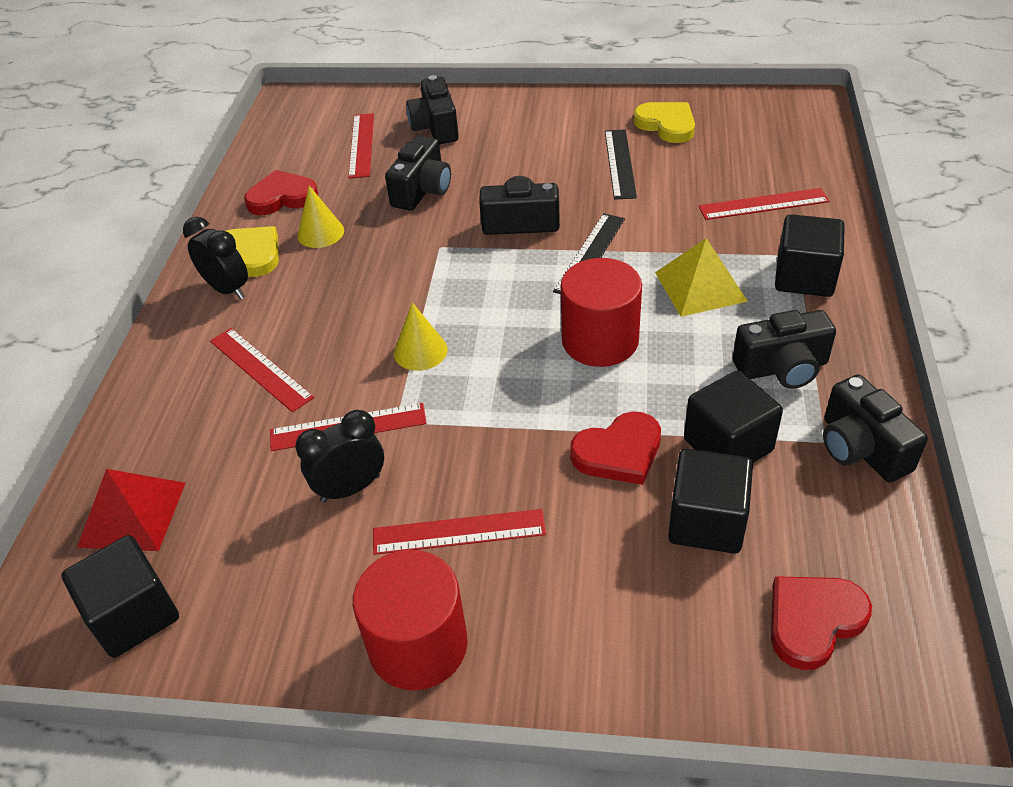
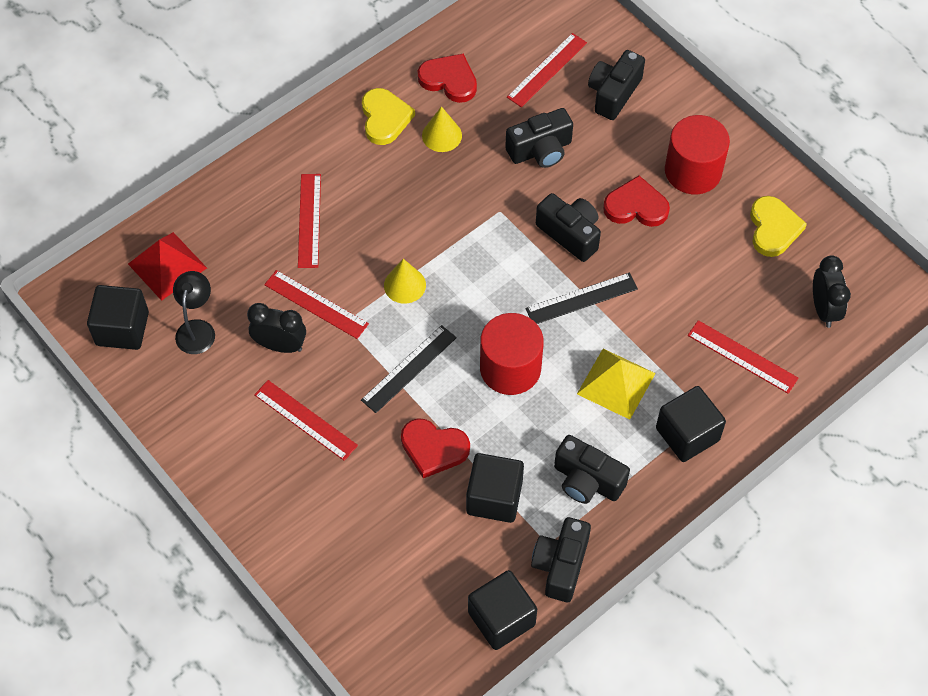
camera: 40 degrees right, 15 degrees up
black clock [183,217,248,300] -> black clock moved to [813,255,851,328]
red cylinder [353,550,468,690] -> red cylinder moved to [665,115,730,194]
black ruler [605,129,637,200] -> black ruler moved to [361,325,457,413]
black cube [668,449,753,554] -> black cube moved to [468,570,537,650]
red heart [771,576,872,670] -> red heart moved to [603,176,670,227]
none -> black lamp [173,271,215,354]

